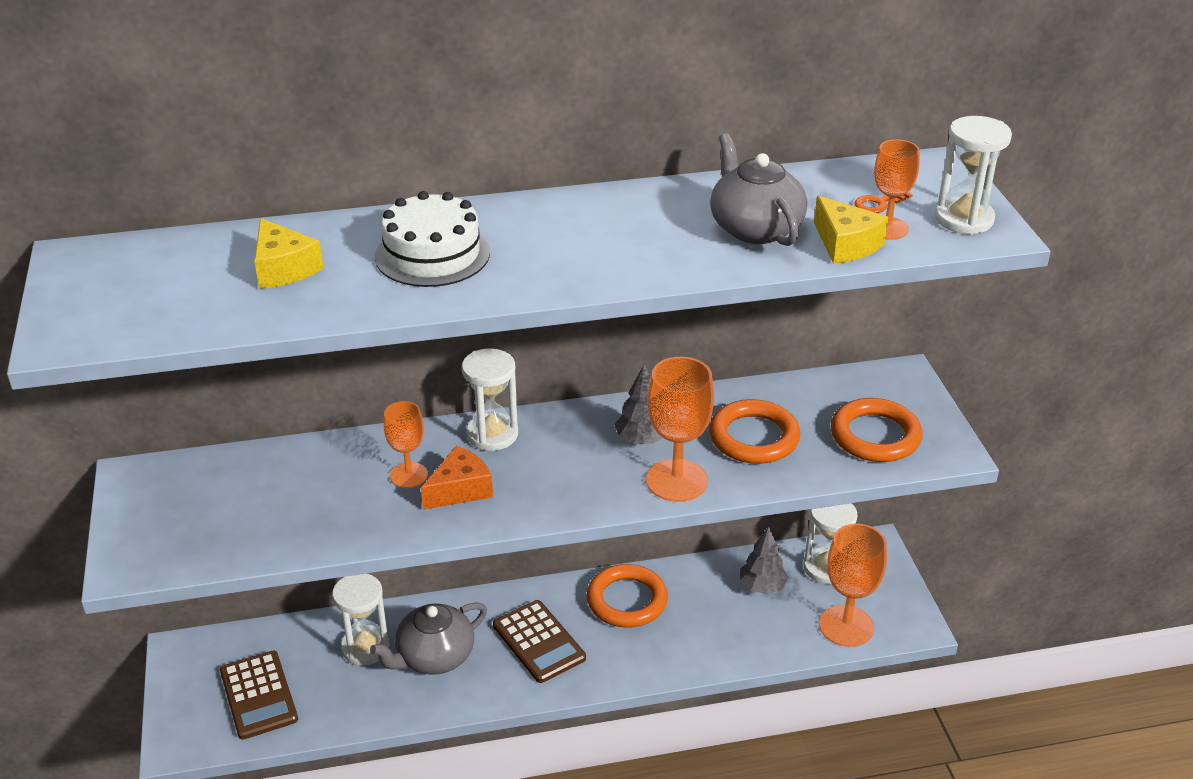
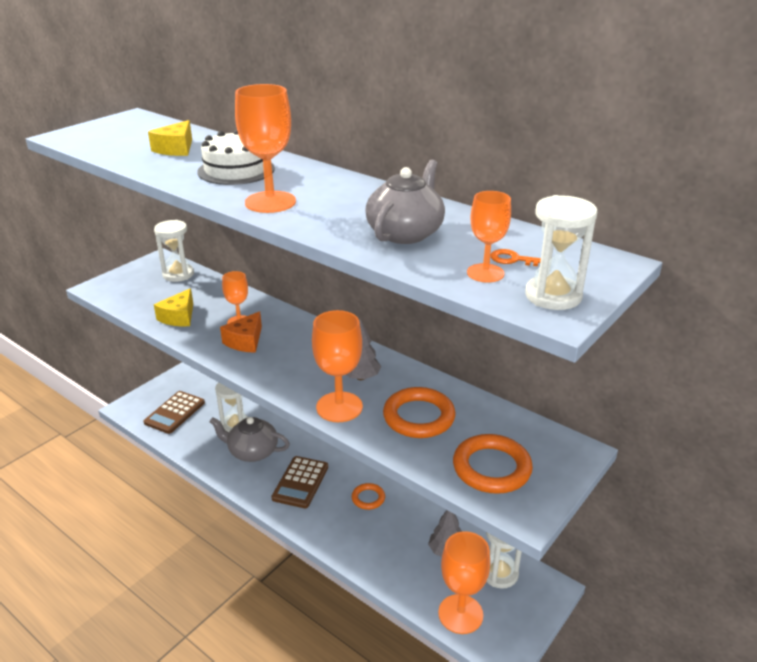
camera: 50 degrees right, 5 degrees down
orange cheese [421,446,493,510] -> orange cheese turned 105 degrees clockwise [220,311,262,353]
white hourglass [462,349,518,451] -> white hourglass moved to [154,220,194,282]
orange ring [587,564,668,628] -> orange ring [352,483,385,510], size x0.58
yellow cheese [814,196,888,264] -> yellow cheese moved to [154,288,193,326]
none -> orange goblet [235,84,296,213]

